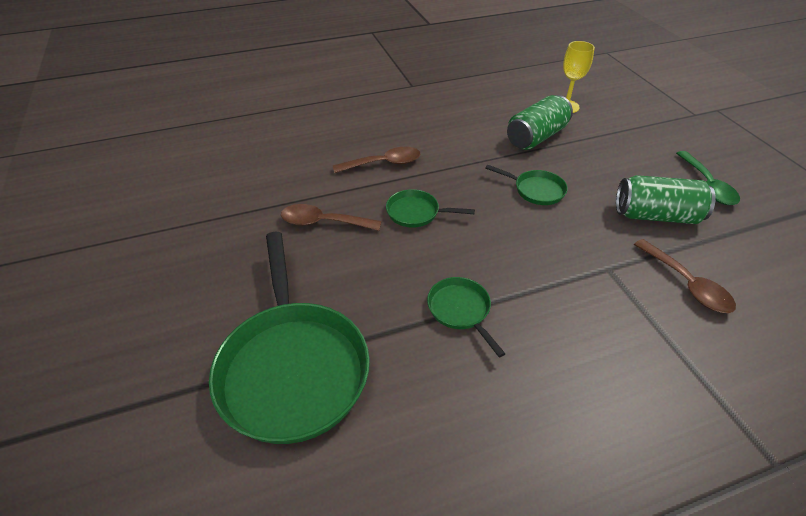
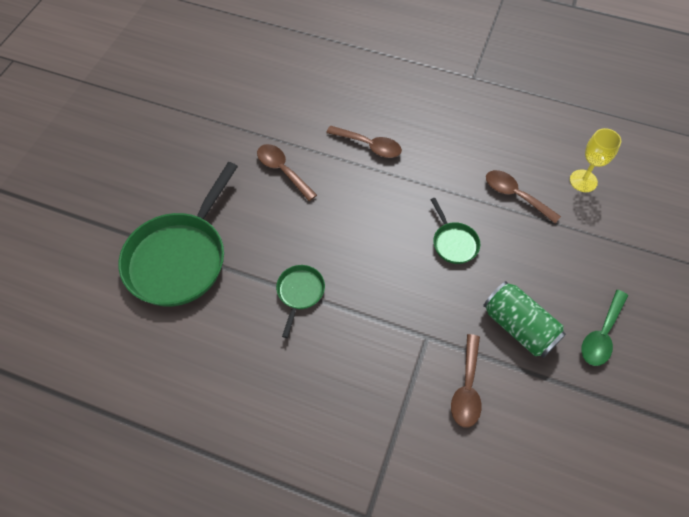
camera: 40 degrees right, 15 degrees up
green pan [386,189,475,228] -> none
green can [507,95,573,150] -> brown spoon [486,170,561,223]

